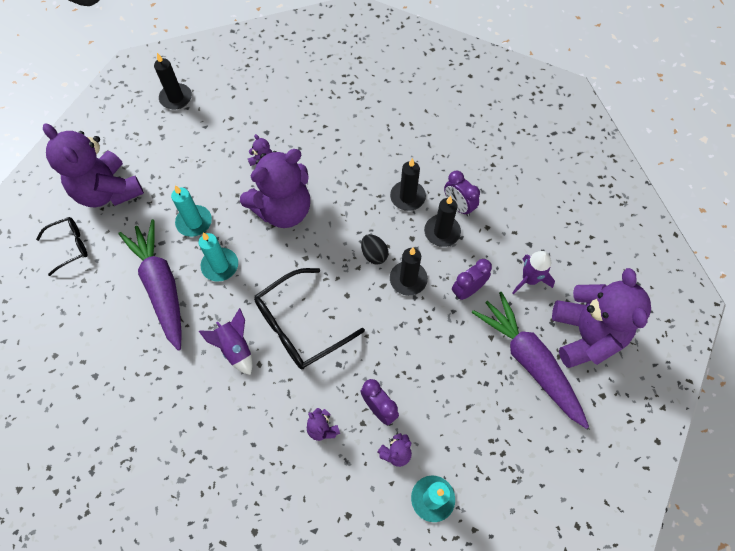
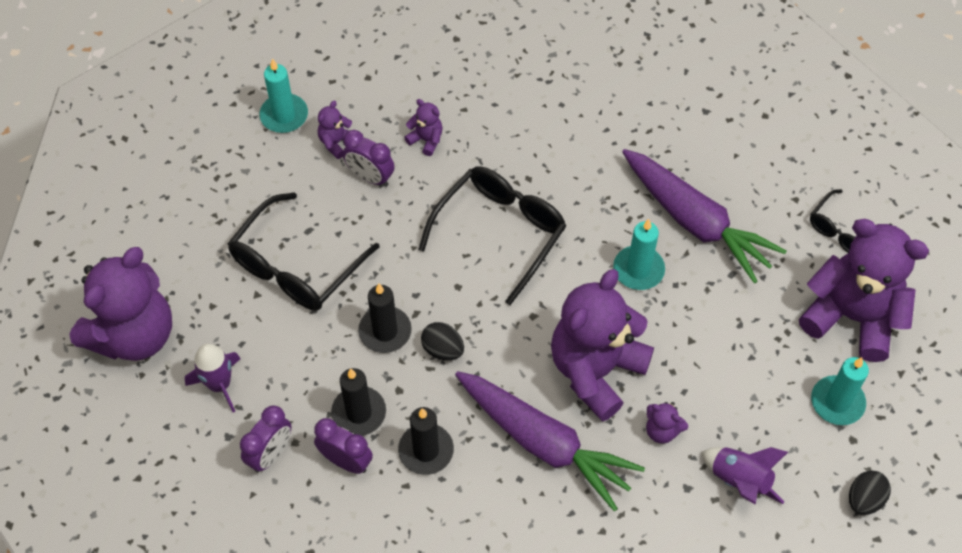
camera: 160 degrees right, 5 degrees down
black candle [154,53,192,110] -> black egg [849,471,891,515]
turquoise candle [171,185,212,237] -> turquoise candle moved to [811,357,869,425]
purple rocket [199,308,252,375] -> purple rocket moved to [701,447,788,505]
purple clock [452,259,492,300] -> purple clock moved to [240,405,291,472]
purple carrot [472,292,589,429] -> purple carrot moved to [455,371,645,511]
purple teddy bear [552,268,651,368] -> purple teddy bear turned 120 degrees counterclockwise [69,247,172,361]
none -> black glasses [227,192,380,311]

